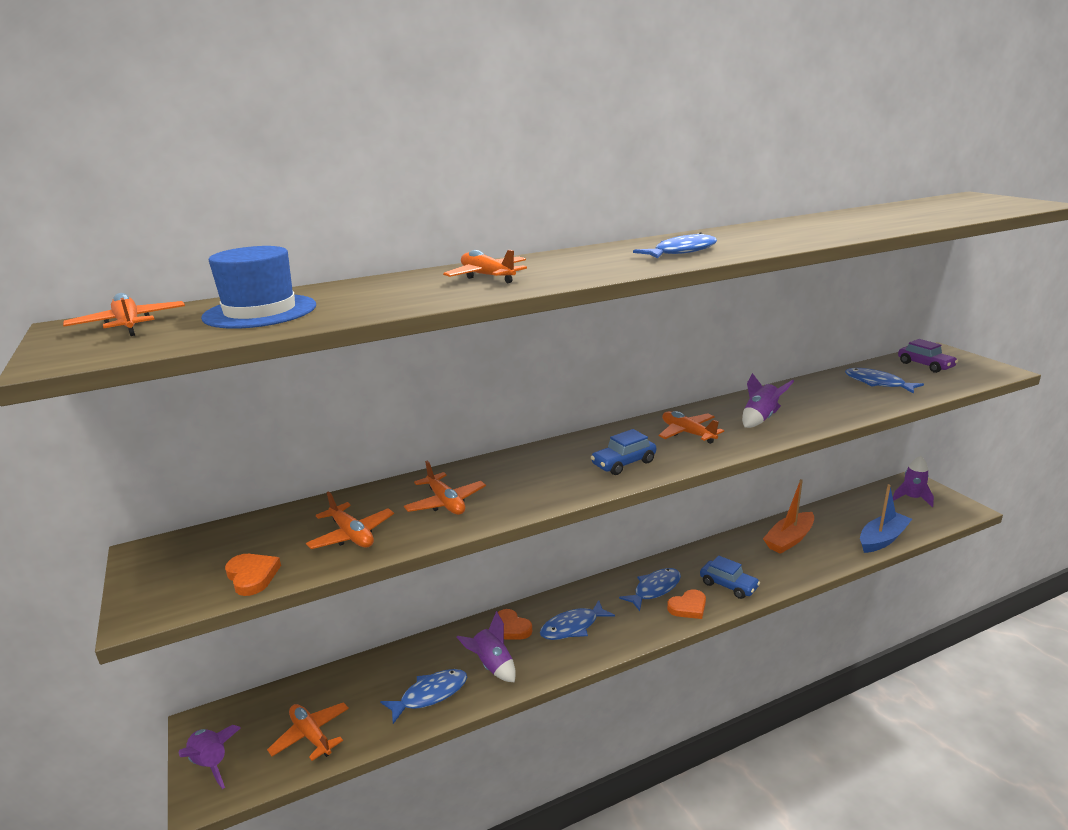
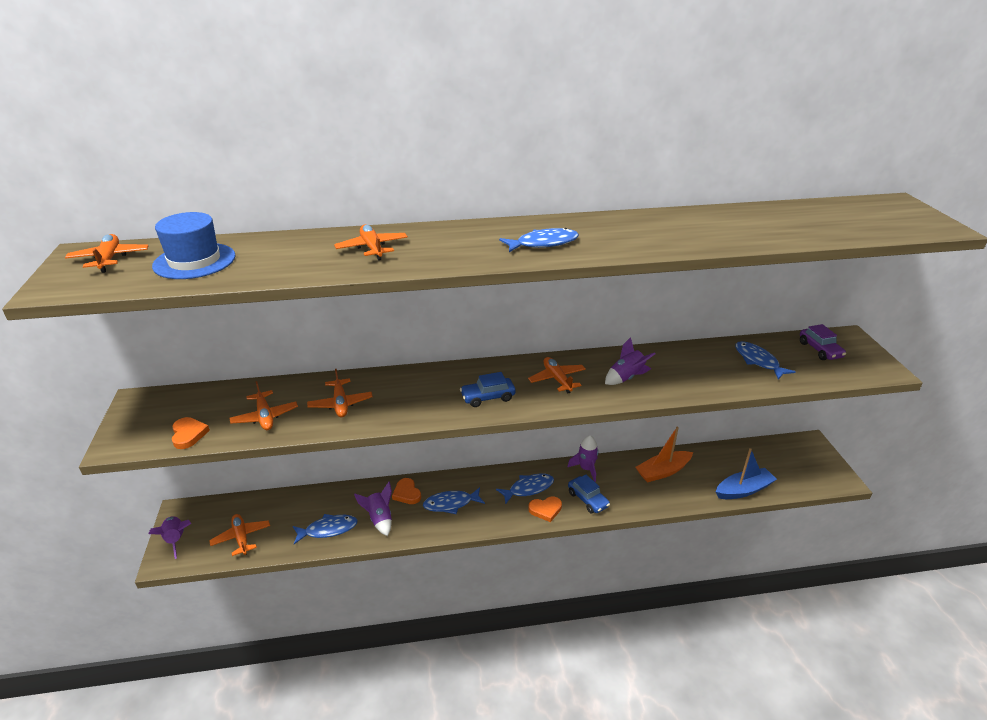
camera: 15 degrees right, 10 degrees up
purple rocket [893,456,934,507] -> purple rocket moved to [567,435,599,482]

